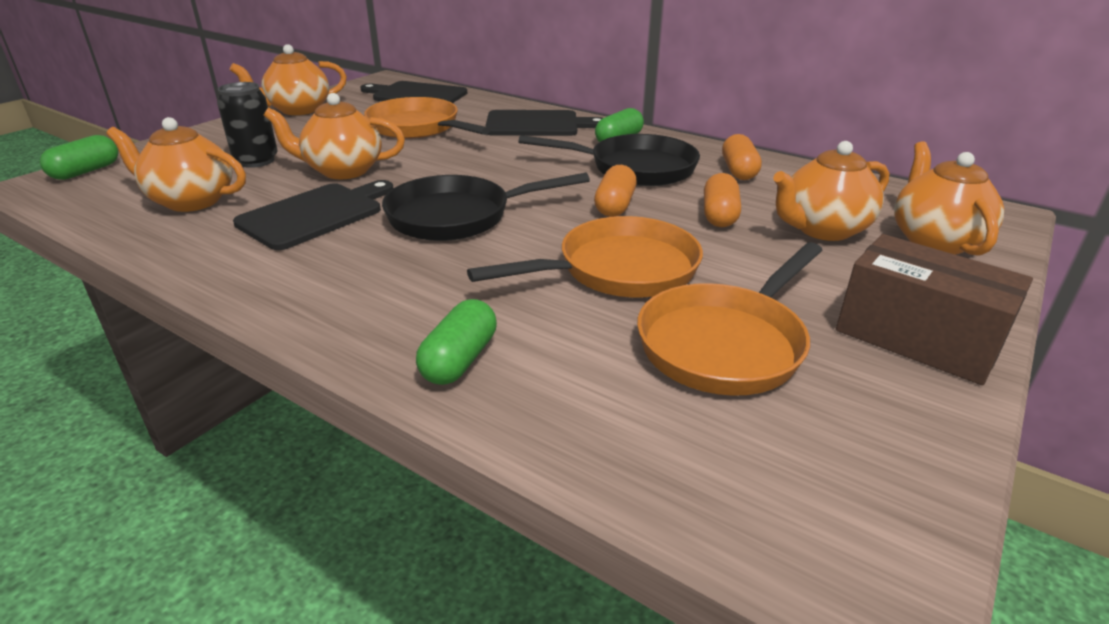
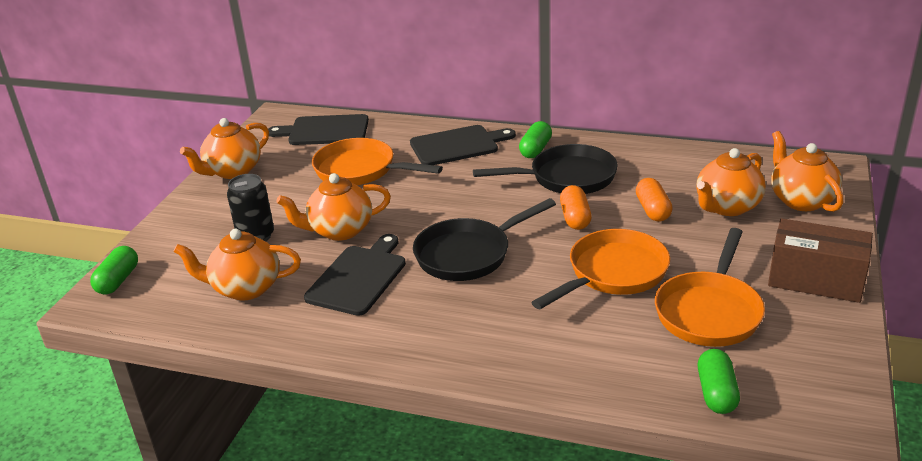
camera: 15 degrees left, 0 degrees up
green capsule [416,299,497,385] -> green capsule moved to [698,349,740,414]
orange capsule [722,134,762,180] -> none

